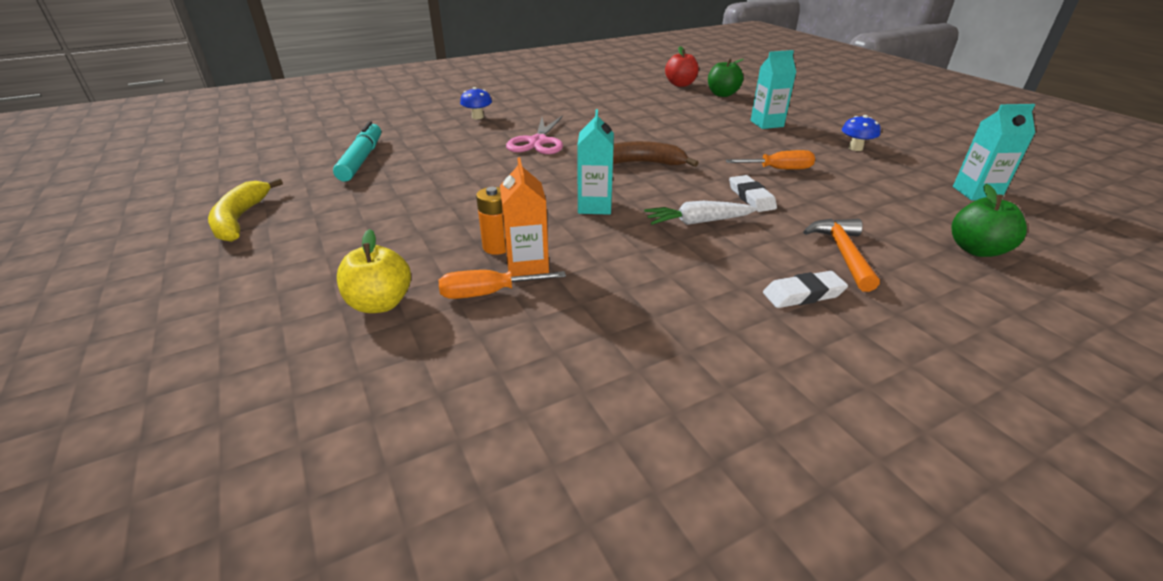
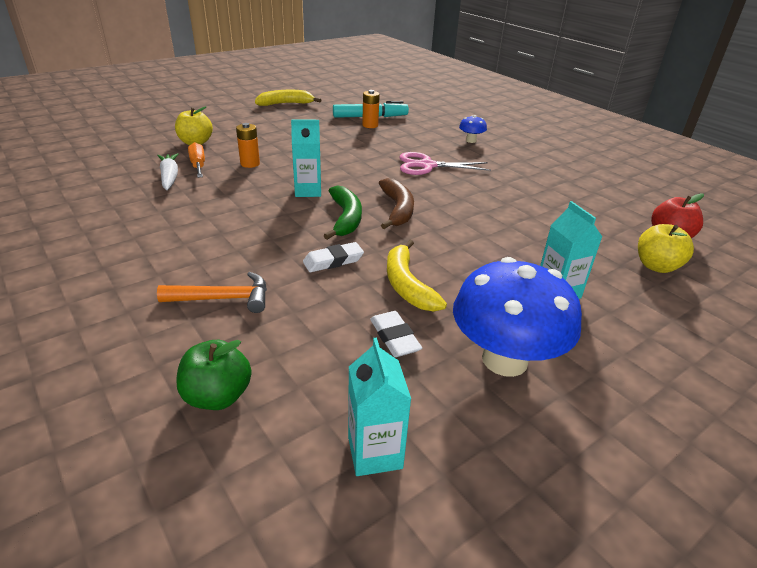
camera: 80 degrees right, 0 degrees up
orange carton [500,157,549,277] -> none
white carrot [644,201,758,225] -> white carrot moved to [157,153,178,190]
green apple [708,58,744,97] -> yellow apple [638,224,694,273]
orange screwdriver [726,150,815,170] -> yellow banana [387,240,447,312]
white eraser [763,271,848,308] -> white eraser moved to [370,311,422,357]
blue mushroom [842,115,881,151] -> blue mushroom [453,257,582,377], size x2.31
none -> green banana [324,185,362,240]
none -> orange battery [362,90,380,128]

